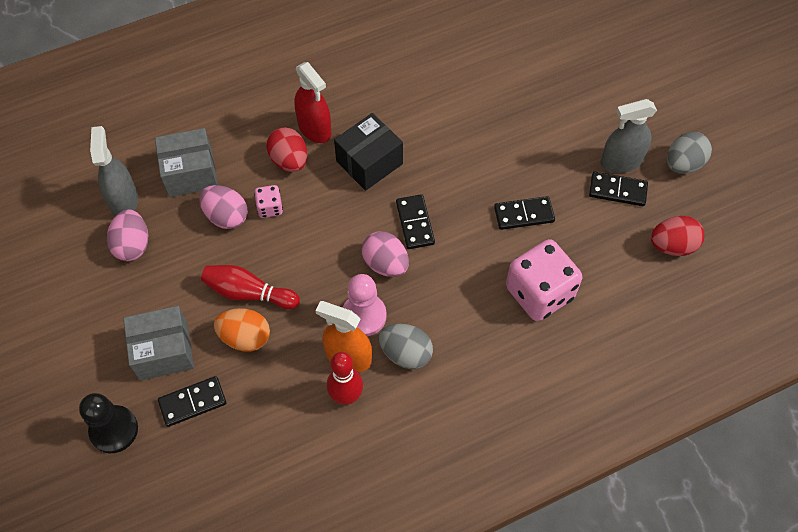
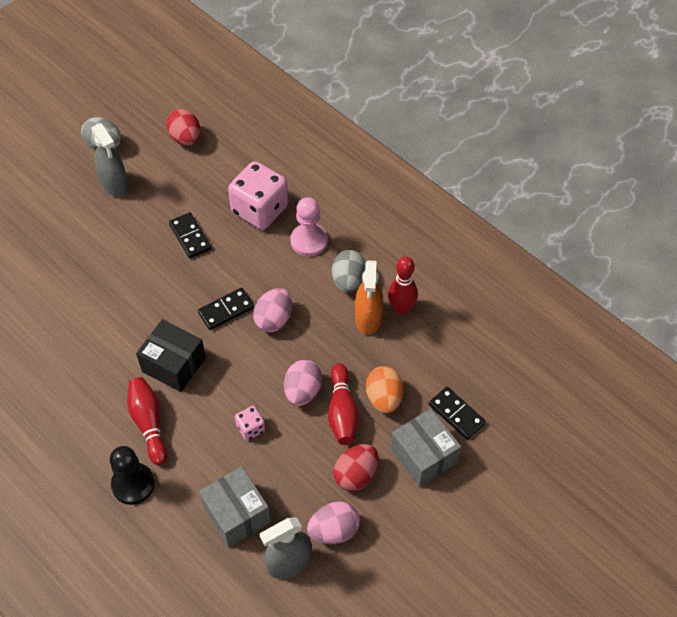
camera: 110 degrees left, 5 degrees down
black pawn [79,393,138,453] -> black pawn moved to [110,446,155,505]
pink egg [199,185,248,229] -> pink egg moved to [284,360,322,406]
red egg [266,127,307,172] -> red egg moved to [333,444,379,491]
red spray bottle [294,62,331,143] -> red bowling pin [127,377,167,465]
pink pawn [343,274,387,336] -> pink pawn moved to [290,197,328,257]
black domino [589,172,648,206] -> none

